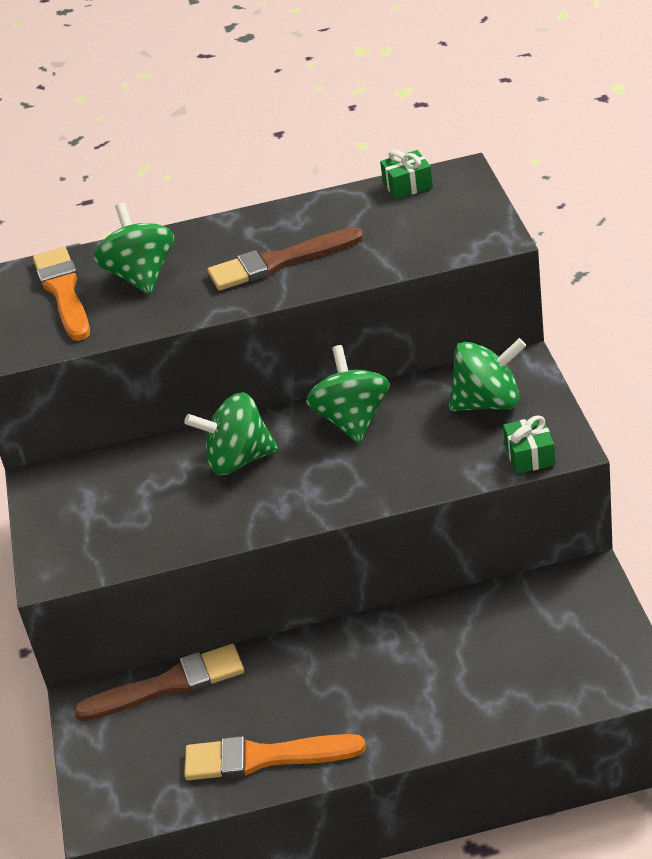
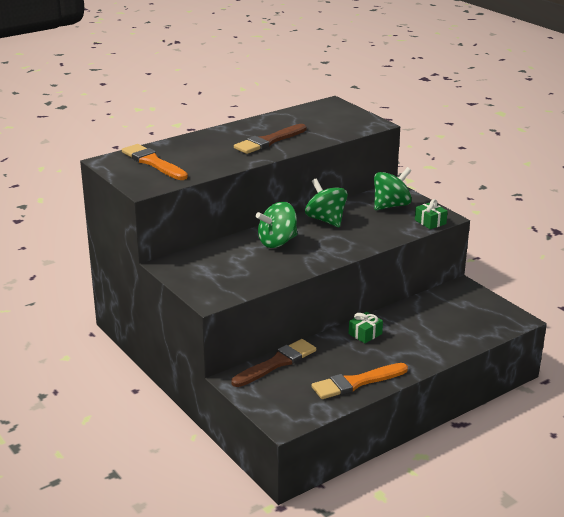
camera: 30 degrees left, 10 degrees down
green spinning top [94,203,174,294] -> none
green gift [380,150,433,199] -> green gift moved to [349,312,383,343]

